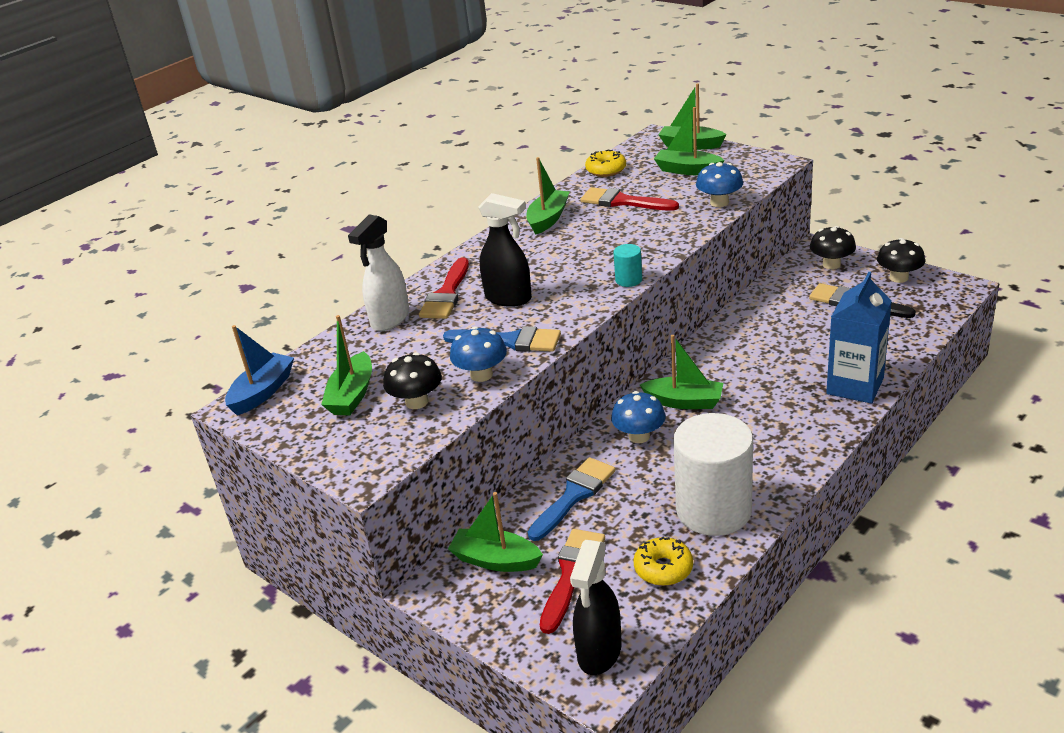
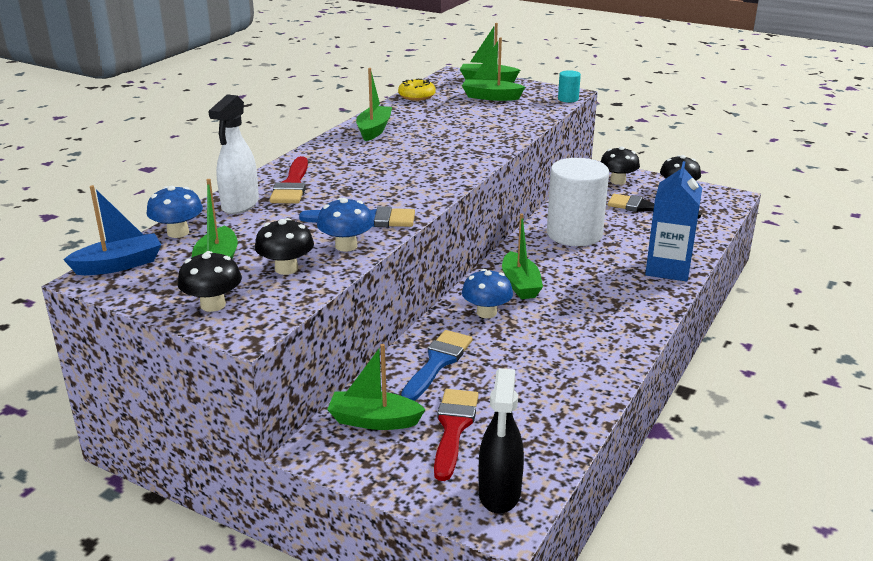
camera: 15 degrees left, 5 degrees down
blue boat [225,325,294,415] -> blue boat turned 45 degrees clockwise [63,185,161,275]
black spray bottle [478,193,532,307] -> none
red brush [581,187,679,211] -> none
turquoise cylinder [613,244,642,287] -> turquoise cylinder moved to [558,70,581,103]
yellow donut [634,536,693,586] -> none
green boat [640,335,723,409] -> green boat turned 75 degrees clockwise [502,214,543,299]
white cylinder [673,413,753,536] -> white cylinder moved to [547,158,609,246]
blue mushroom [696,162,743,207] -> blue mushroom moved to [146,185,203,238]
none -> black mushroom [177,251,242,312]

